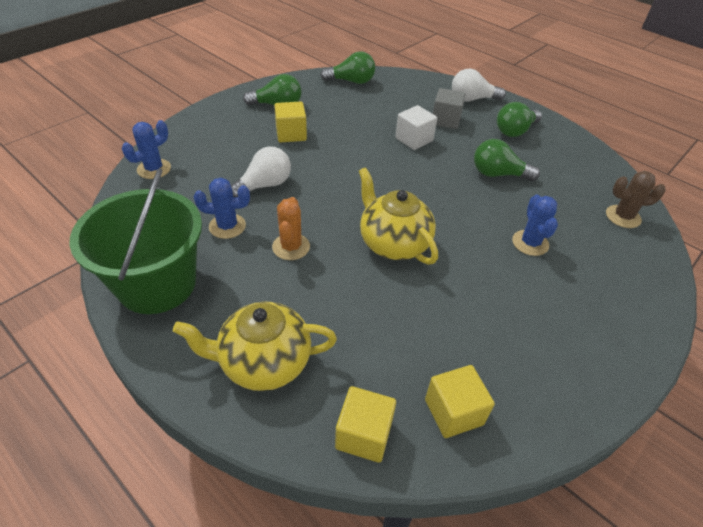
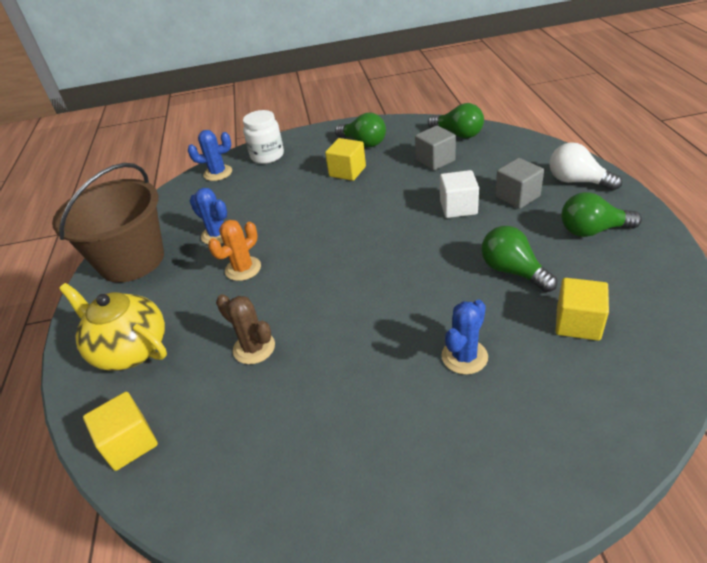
camera: 45 degrees right, 5 degrees down
green bucket [69,168,202,314] -> brown bucket [52,163,164,282]
white light bulb [231,147,291,197] -> none
yellow teapot [359,167,438,265] -> none
yellow cube [425,365,495,438] -> yellow cube moved to [556,278,609,341]
brown cactus [606,171,666,228] -> brown cactus moved to [216,294,275,364]
none -> white jar [243,110,284,164]
none -> grey cube [415,126,456,170]

